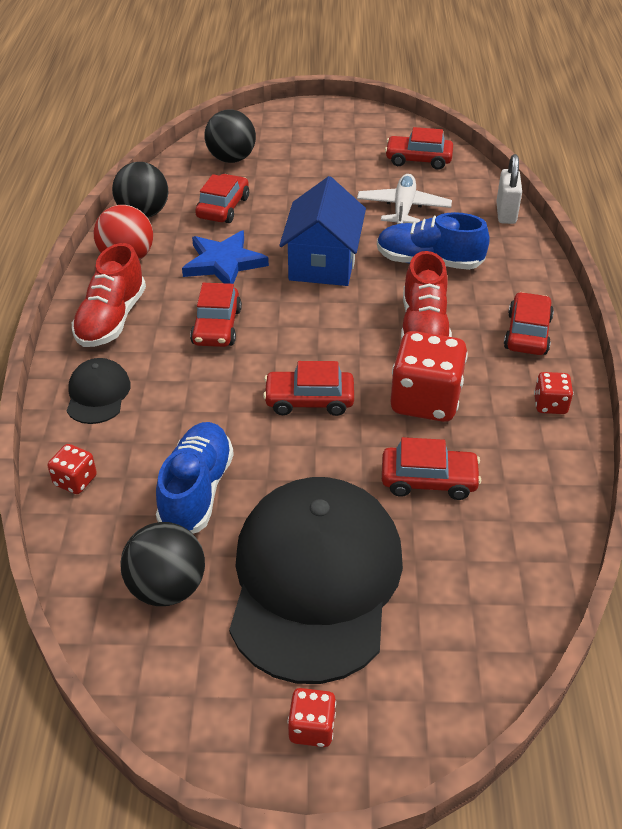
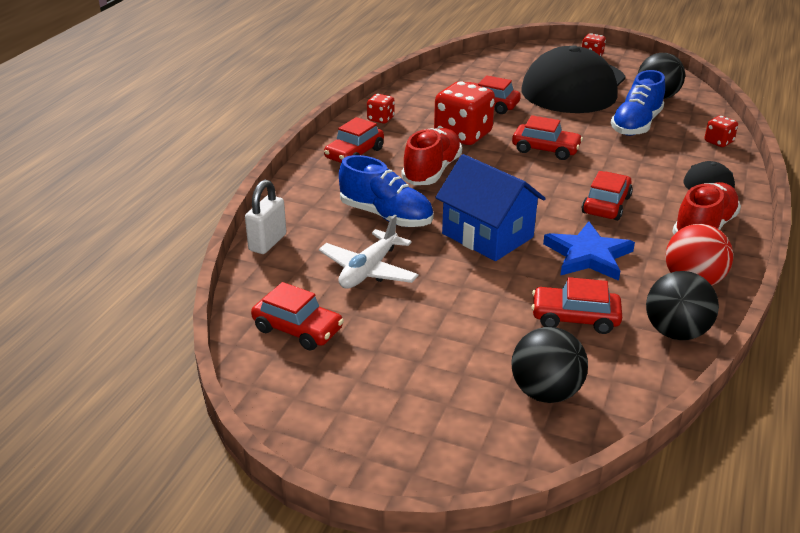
camera: 160 degrees left, 10 degrees down
red car [195,174,249,223] -> red car turned 60 degrees clockwise [532,277,622,334]
blue house [279,176,366,286] -> blue house turned 75 degrees counterclockwise [435,154,546,261]

